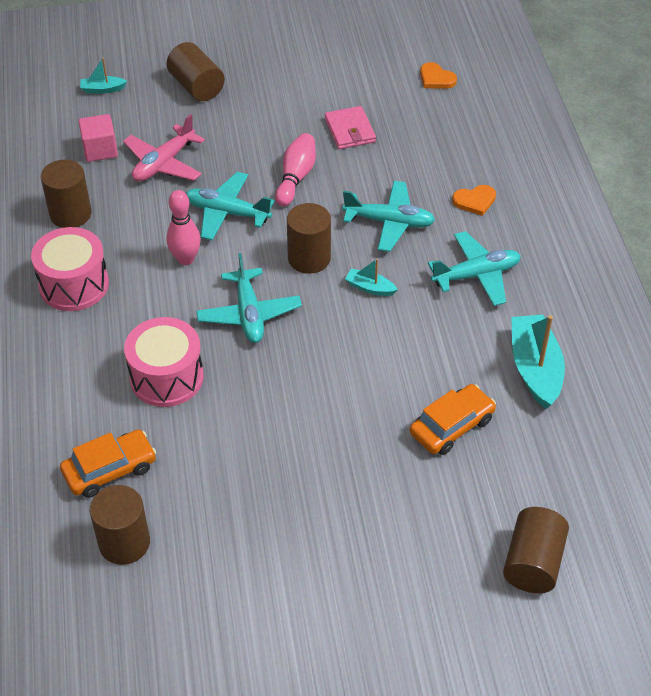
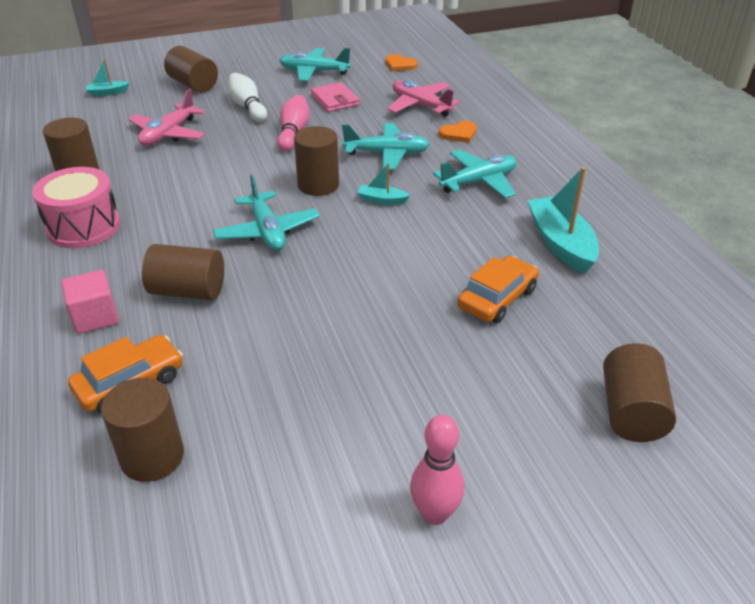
camera: 10 degrees left, 10 degrees down
pink cube [78,114,118,162] -> pink cube moved to [61,270,119,334]
pink drum [124,317,204,407] -> brown cylinder [142,244,224,300]
pink bowling pin [166,190,201,265] -> pink bowling pin moved to [410,415,464,525]
turquoise plane [186,172,274,240] -> turquoise plane moved to [279,48,351,81]
none -> white bowling pin [228,73,267,122]
none -> pink plane [387,80,460,117]

